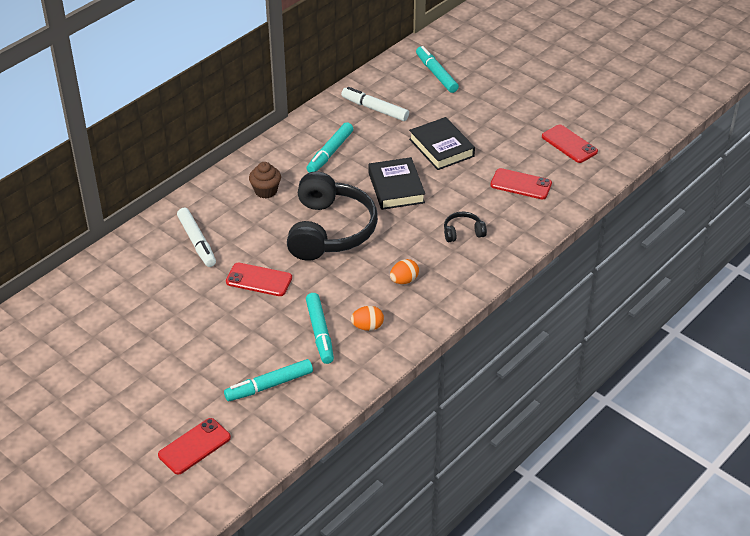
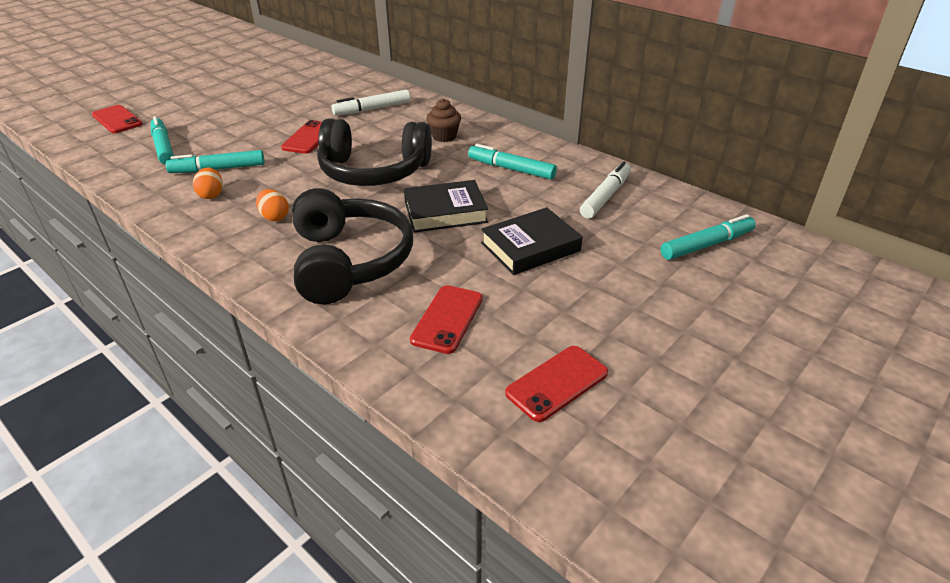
camera: 90 degrees right, 5 degrees down
black headphones [444,212,487,242] -> black headphones [292,188,413,304], size x2.37

